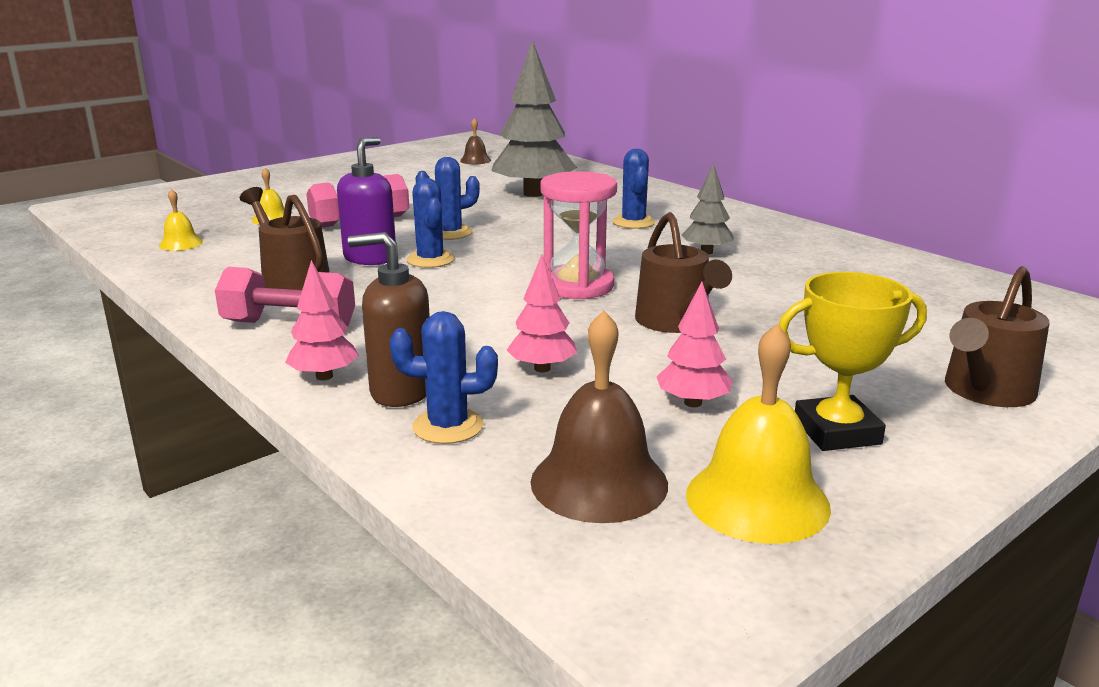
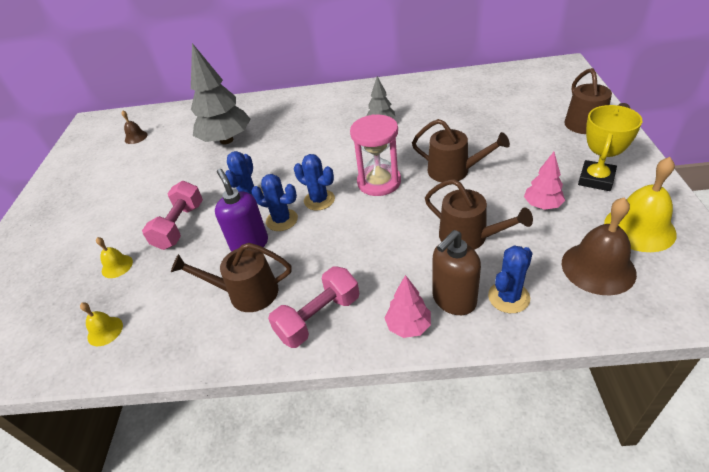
camera: 45 degrees left, 20 degrees up
pink tree [507,255,577,372] -> brown watering can [425,179,533,250]
blue cactus [613,149,655,229] -> blue cactus moved to [294,154,335,210]

